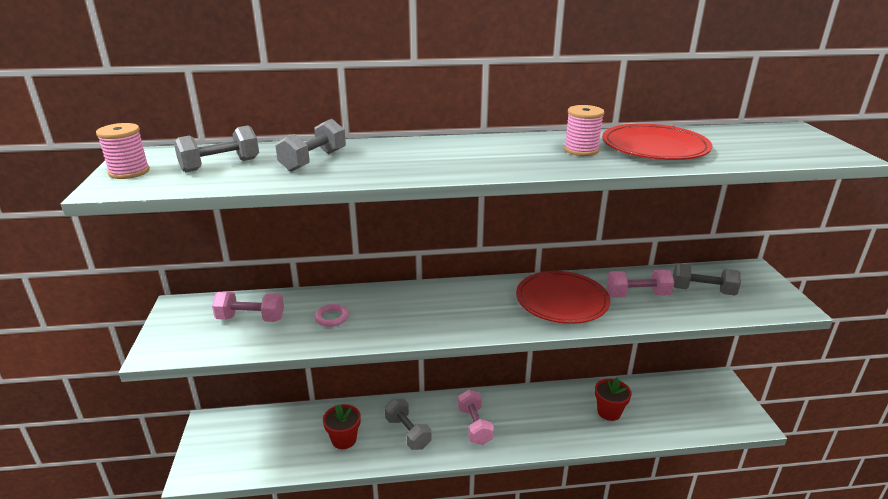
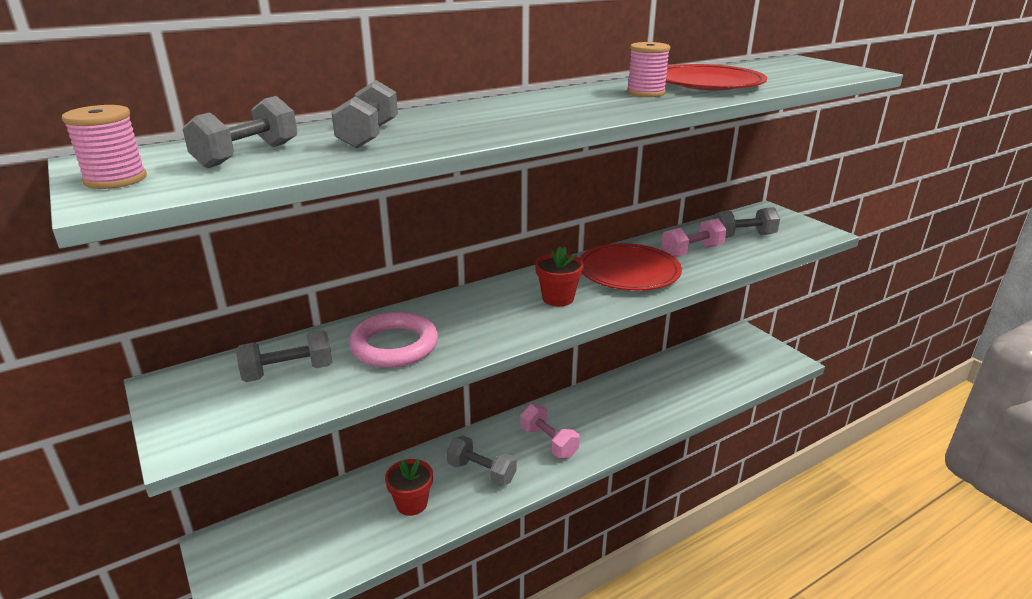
camera: 25 degrees left, 0 degrees up
pink dumbbell [212,291,284,322] -> grey dumbbell [236,330,332,382]
pink ring [314,304,349,327] -> pink ring [349,312,438,368], size x2.01
red flower pot [595,378,632,421] -> red flower pot moved to [535,246,584,306]

